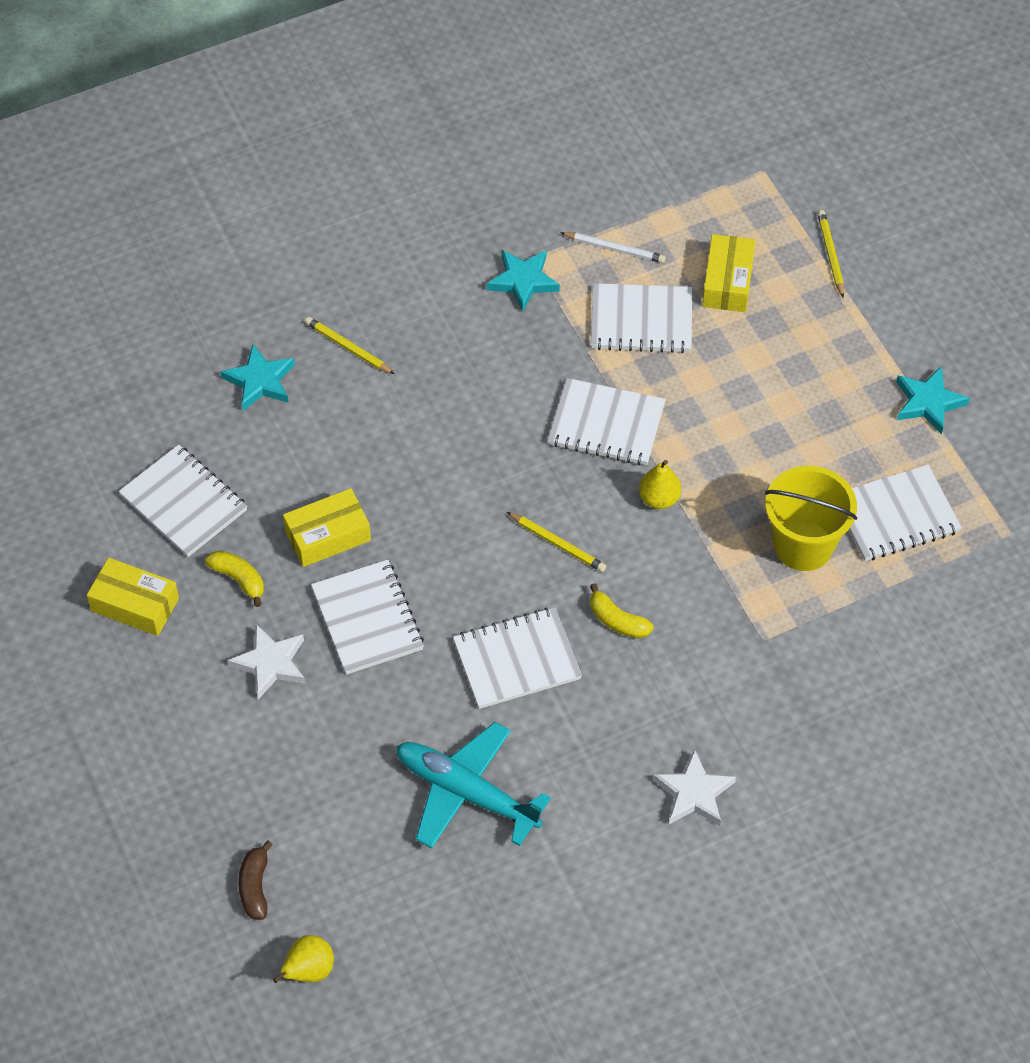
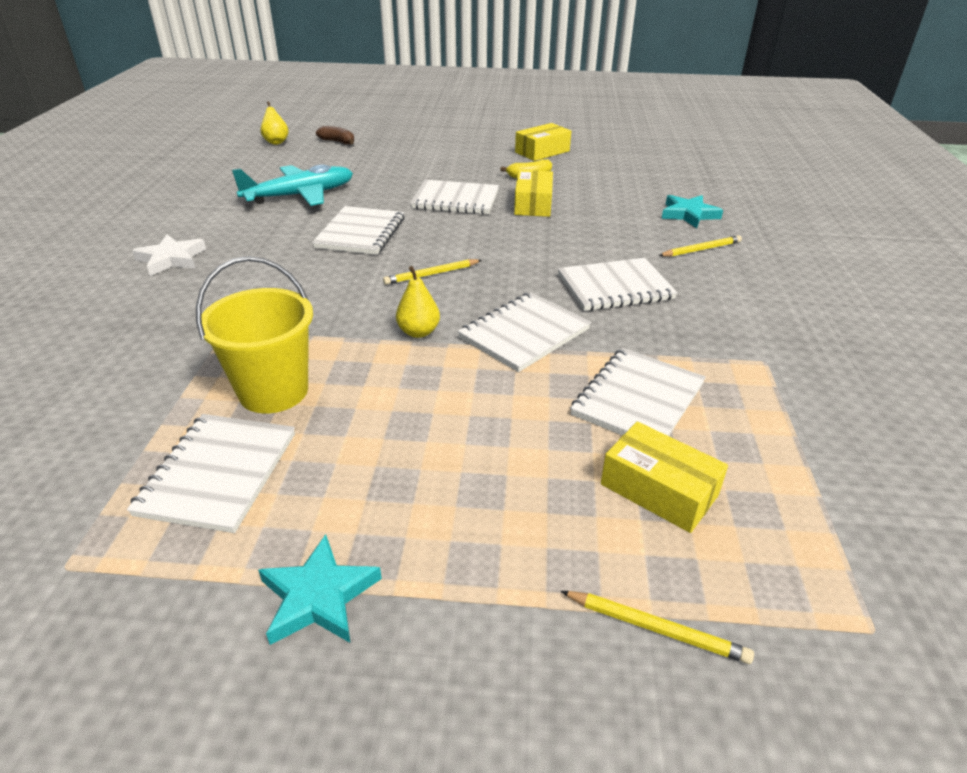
camera: 120 degrees right, 20 degrees down
white notebook [118,444,247,557] -> white notebook moved to [558,258,678,311]
white star [227,624,305,700] -> none
turquoise star [487,250,560,312] -> none
white pencil [560,232,666,263] -> none
yellow banana [590,583,654,638] -> none

